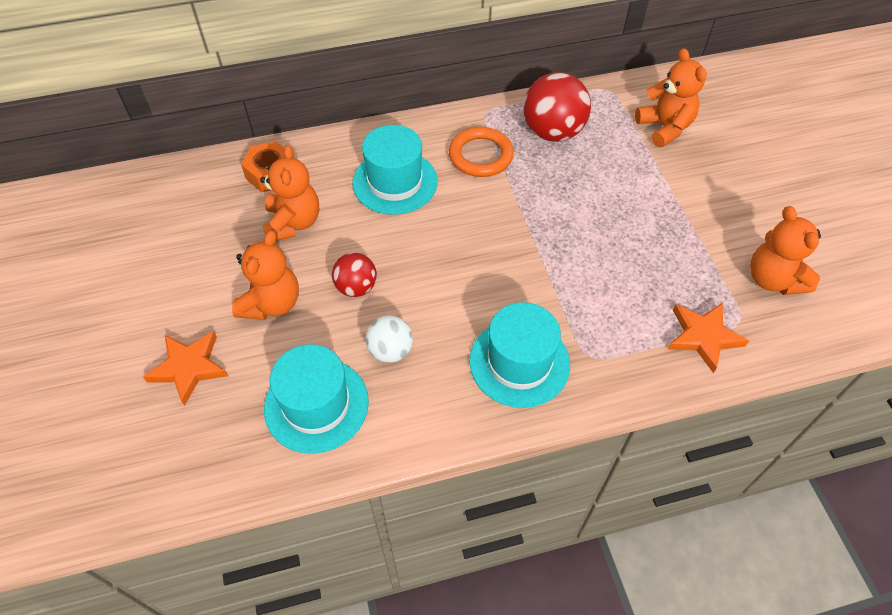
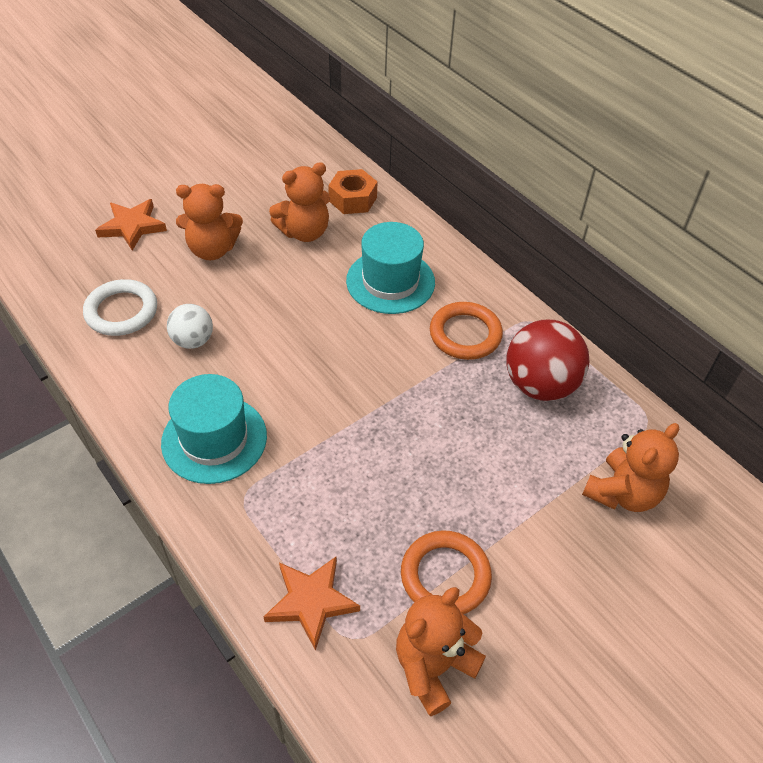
camera: 65 degrees right, 5 degrees down
turquoise hat [264,344,369,454] -> white ring [83,279,157,336]
red ball [332,253,377,297] -> none
none -> orange ring [401,530,492,614]

